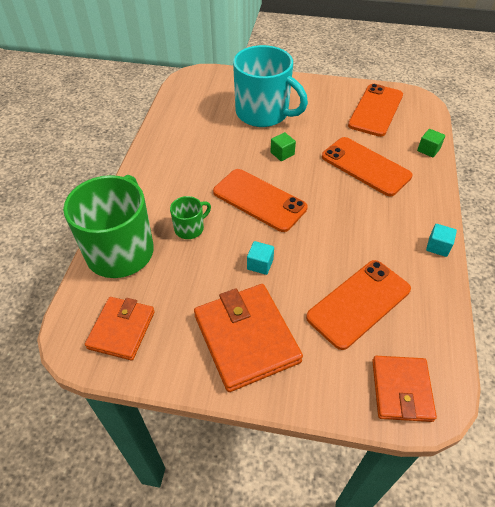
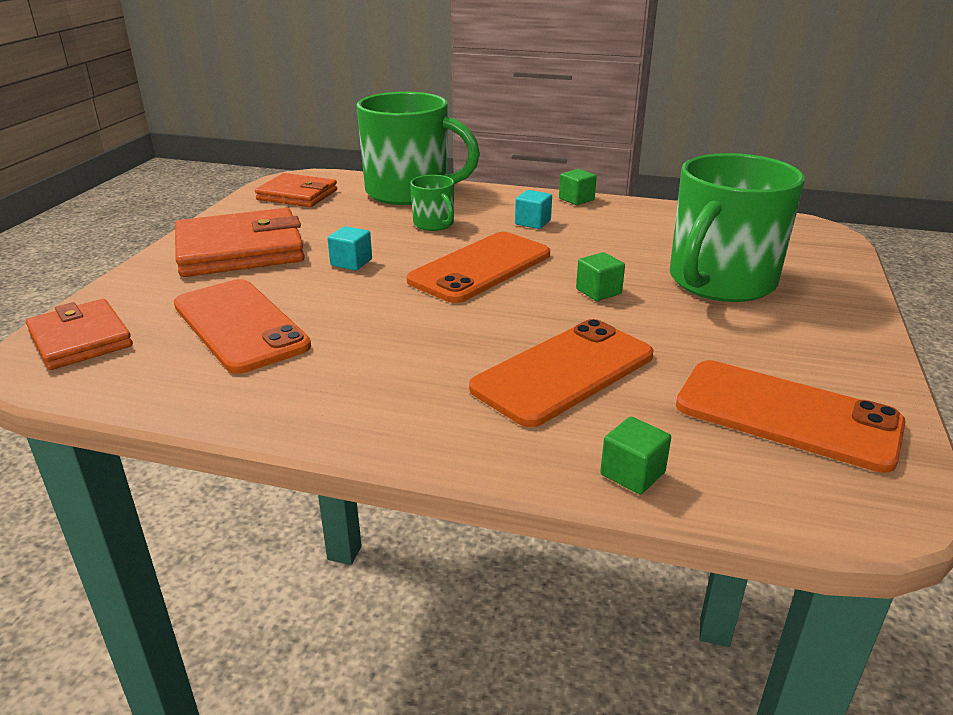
camera: 95 degrees right, 20 degrees down
turquoise mug [233,45,308,127] -> green mug [670,153,805,302]
orange wallet [372,356,437,422] -> orange wallet turned 45 degrees clockwise [26,299,133,370]
turquoise cube [426,224,457,257] -> turquoise cube moved to [515,190,552,229]
none -> green cube [559,169,597,205]

